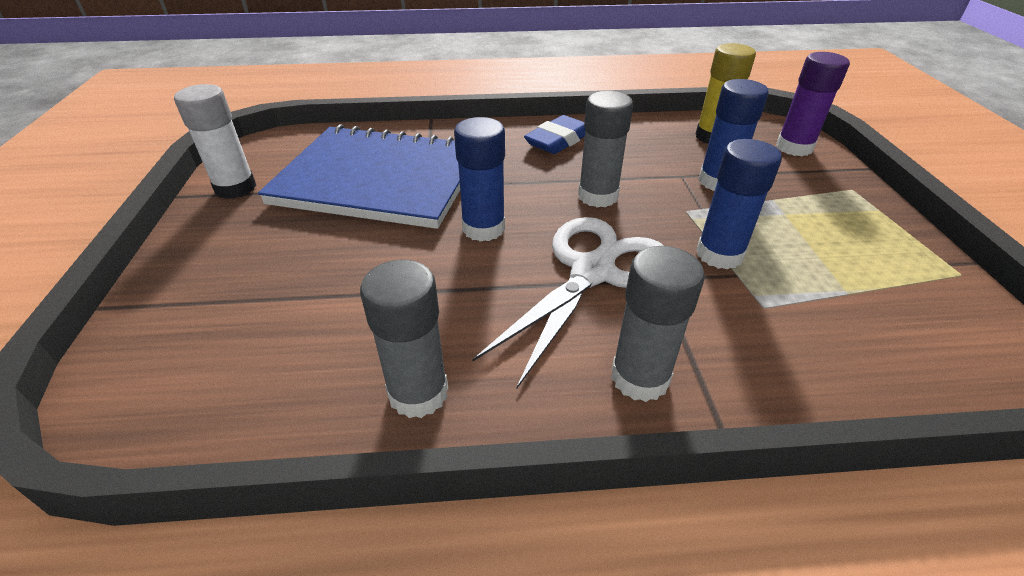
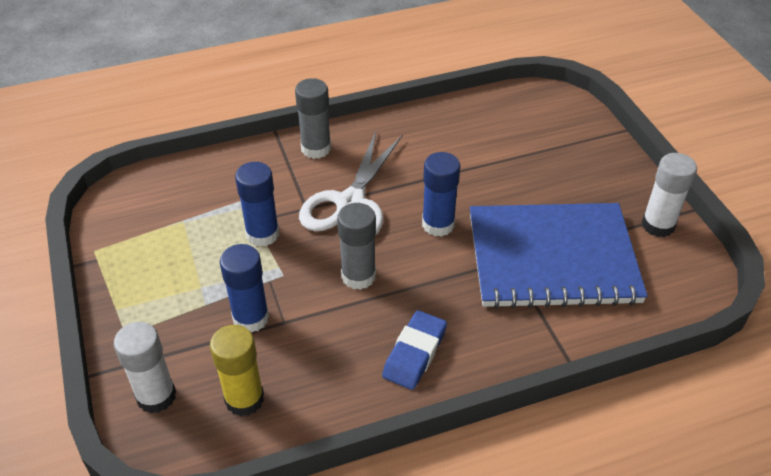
camera: 165 degrees right, 5 degrees up
grey glue stick [360,260,448,418] -> none
purple glue stick [776,52,850,156] -> white glue stick [114,322,176,413]

